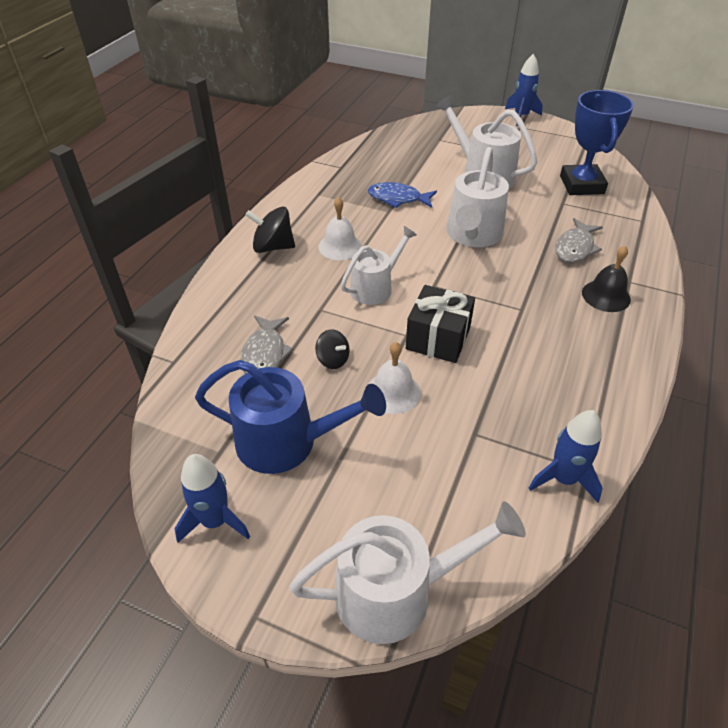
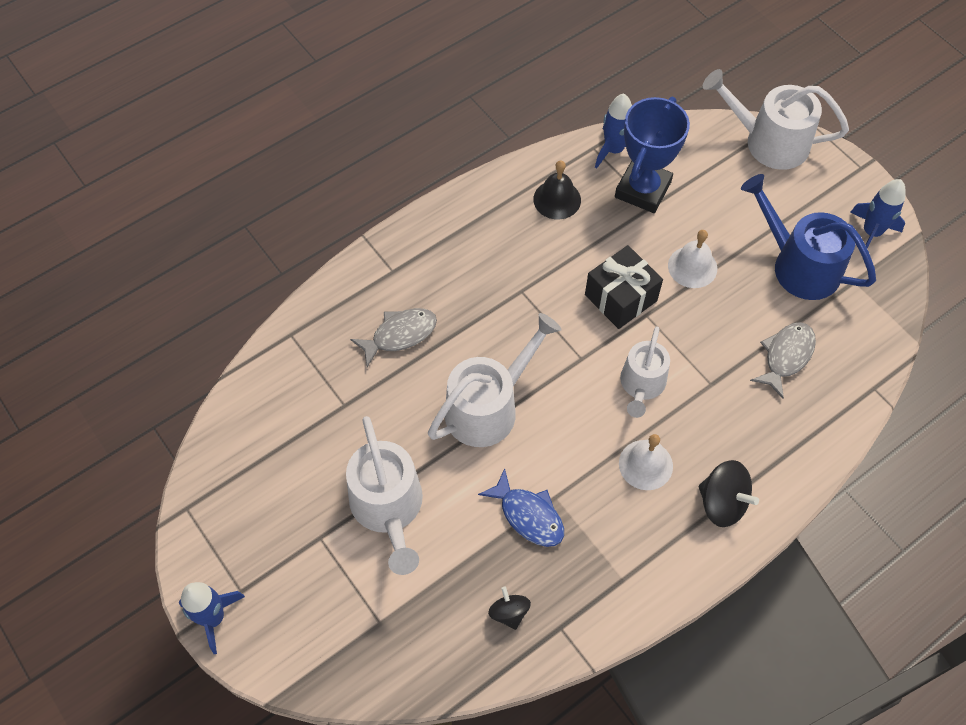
camera: 150 degrees left, 15 degrees up
black spinning top [315,329,350,369] -> black spinning top moved to [488,587,531,630]
white watering can [341,226,417,305] -> white watering can turned 60 degrees counterclockwise [620,326,670,418]
blue trophy [560,90,634,195] -> blue trophy moved to [615,97,690,213]
black bell [582,246,631,312] -> black bell moved to [533,160,581,219]

